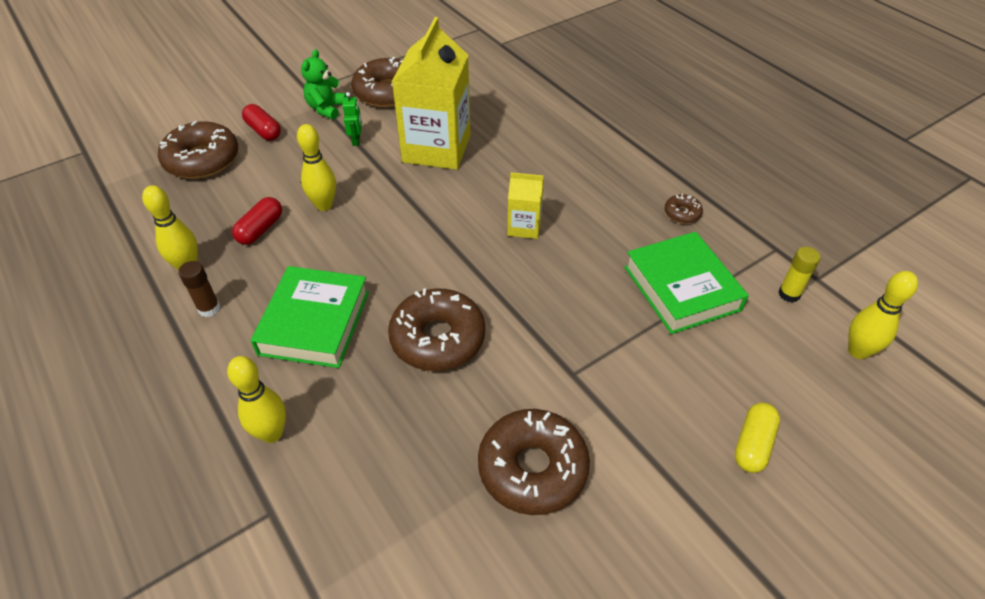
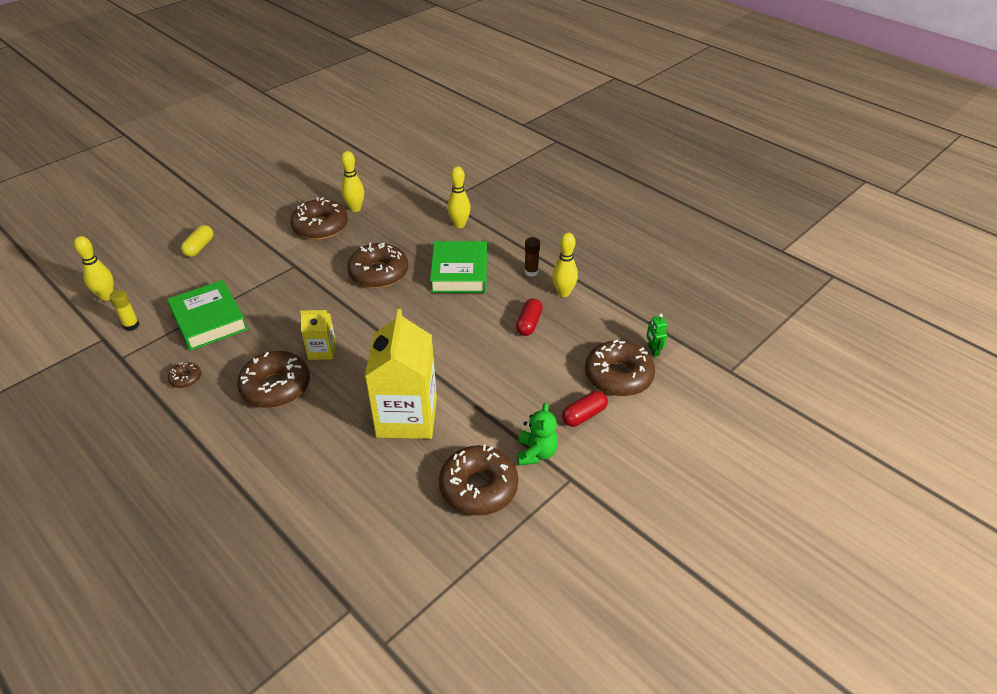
camera: 170 degrees right, 5 degrees down
red capsule [242,104,281,140] -> red capsule turned 75 degrees counterclockwise [562,391,608,427]
yellow bowling pin [297,124,336,211] -> yellow bowling pin moved to [341,151,364,212]
green robot [342,92,362,146] -> green robot moved to [647,314,667,357]
none -> brown donut [237,351,310,408]

